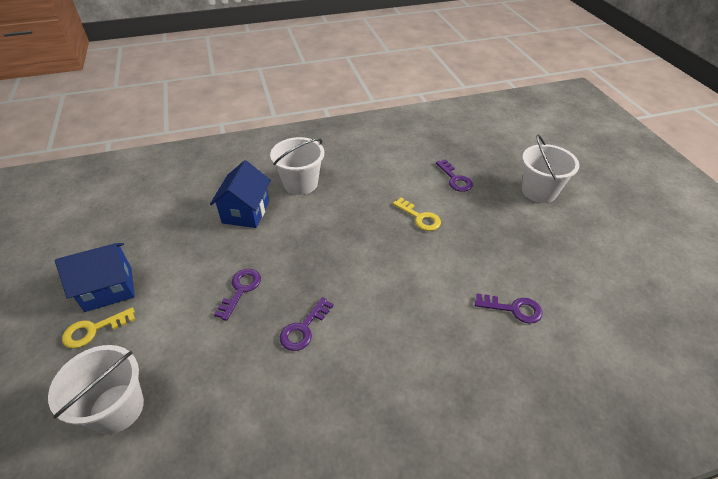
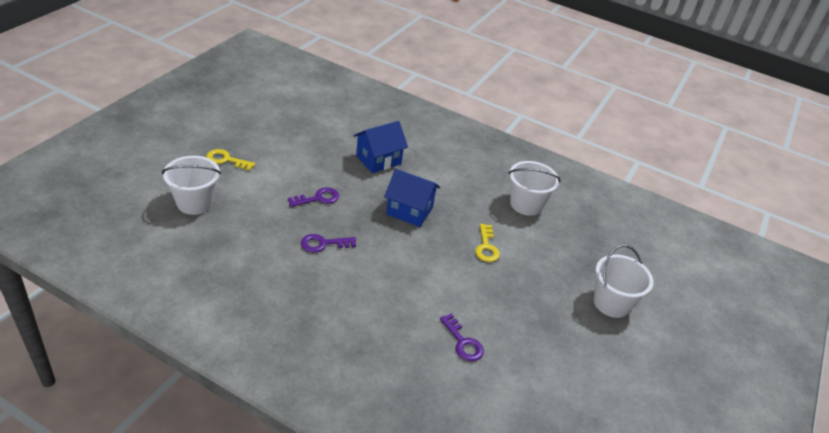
camera: 40 degrees right, 5 degrees down
blue house [55,243,135,312] -> blue house moved to [384,169,440,227]
white bucket [270,137,324,195] -> white bucket moved to [508,161,561,216]
purple key [436,159,473,192] -> none

